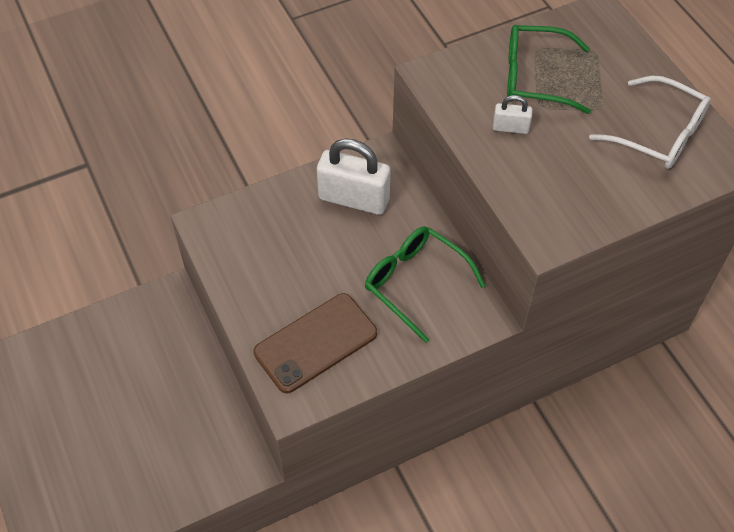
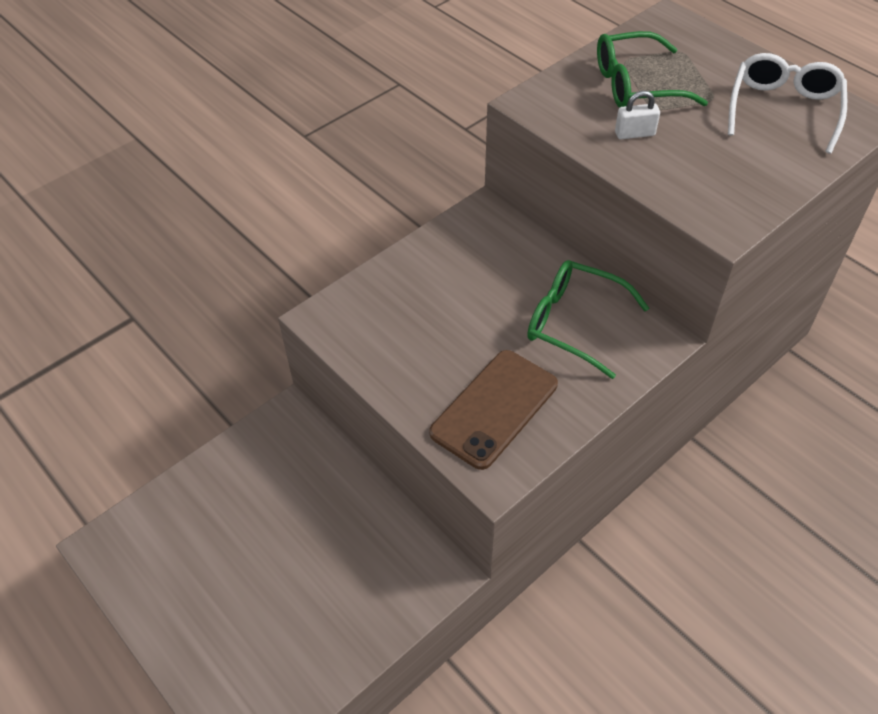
camera: 15 degrees left, 5 degrees down
white padlock [317,138,390,215] -> none
white glasses [589,76,711,169] -> white glasses turned 90 degrees counterclockwise [728,53,847,154]

